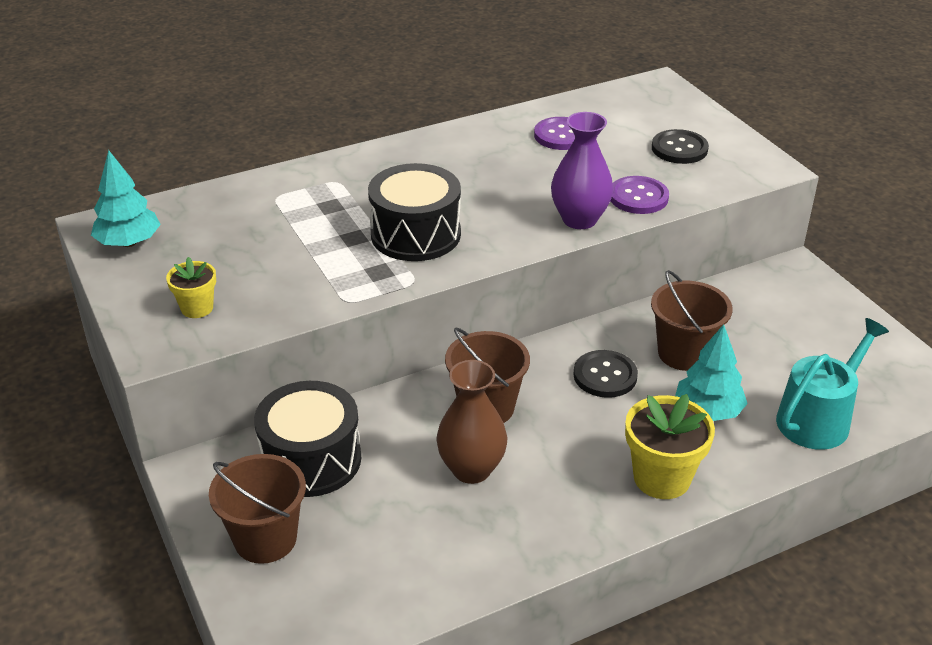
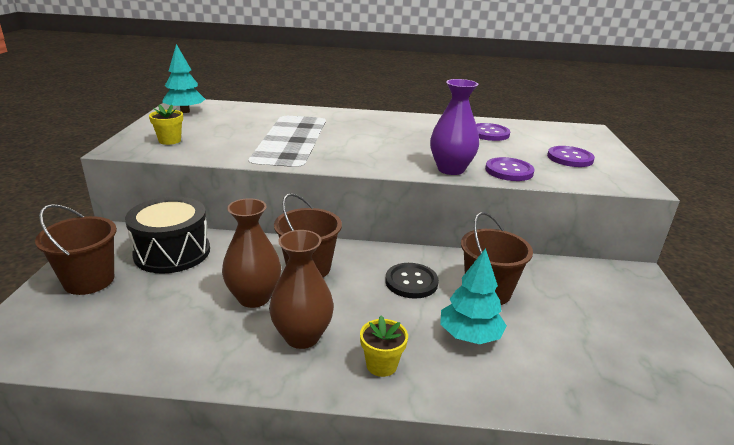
camera: 30 degrees right, 10 degrees down
black drum [368,163,461,261] -> none
yellow flower pot [625,394,715,499] -> yellow flower pot [360,316,408,377], size x0.58
black button [652,129,709,164] -> purple button [547,146,595,167]
turquoise watering can [776,318,889,450] -> none
none -> brown vase [269,230,334,349]

